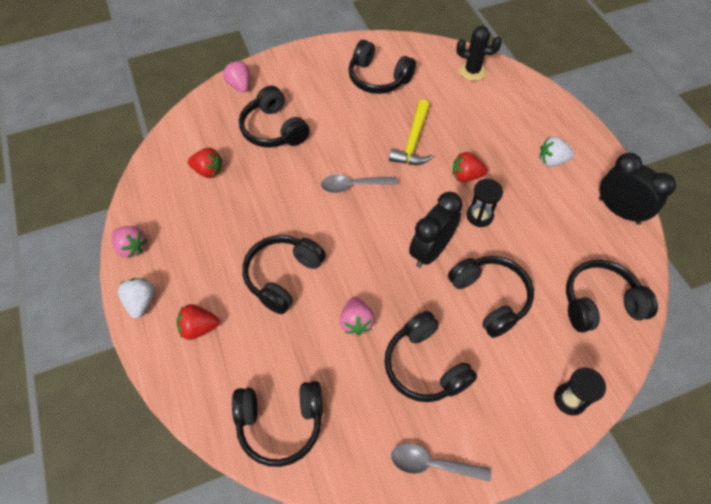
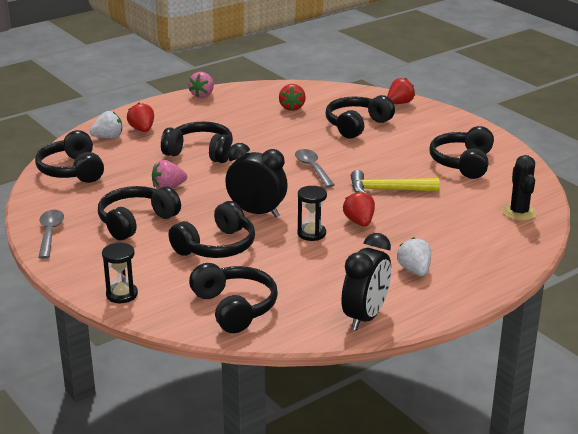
camera: 75 degrees right, 30 degrees down
white strawberry [118,278,155,318] -> white strawberry moved to [90,111,122,138]
pink strawberry [223,61,250,92] -> red strawberry [387,78,415,104]

